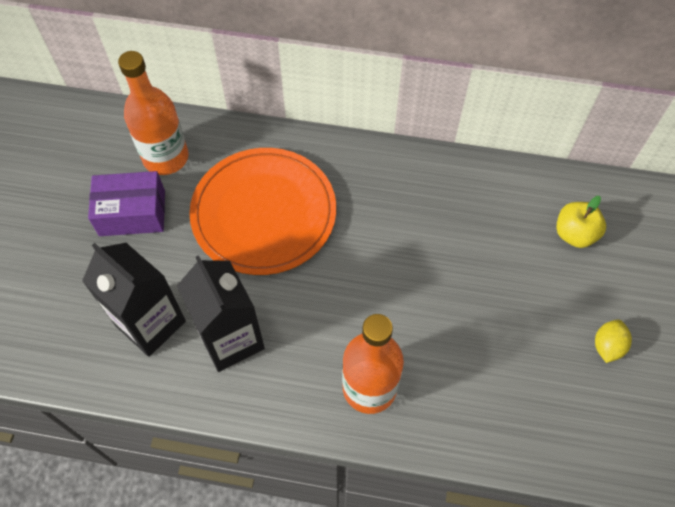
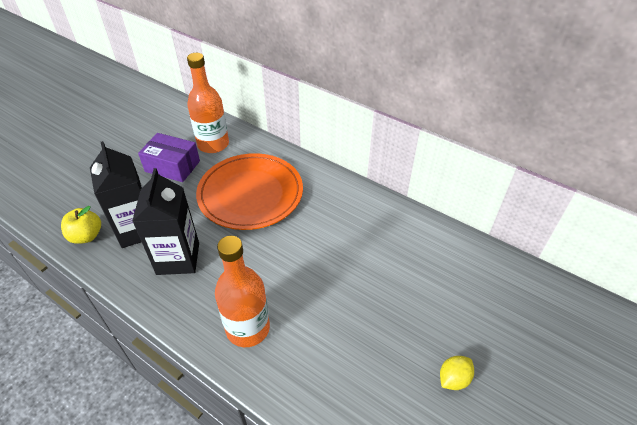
camera: 25 degrees right, 15 degrees down
yellow apple [556,196,606,248] -> yellow apple moved to [61,206,101,244]

